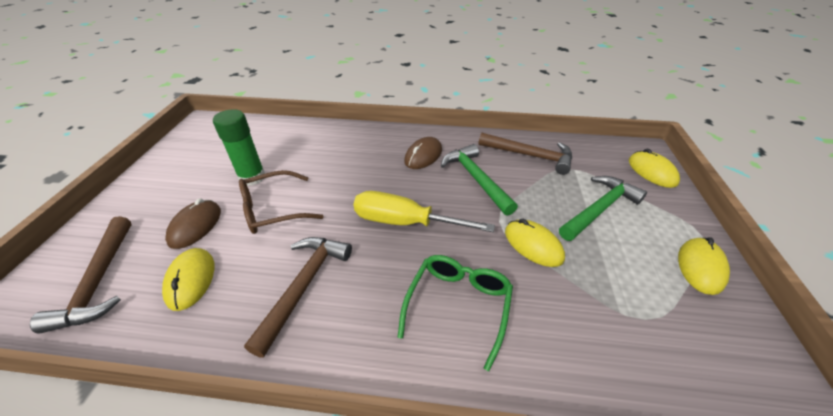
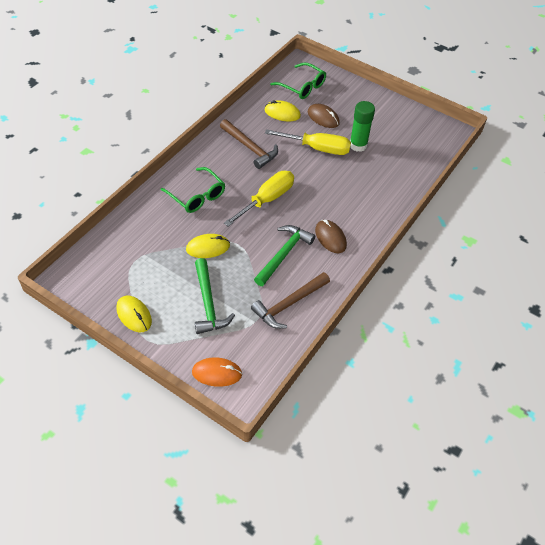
camera: 115 degrees right, 10 degrees up
brown hammer [30,216,132,334] -> green glasses [270,63,326,99]
brown glasses [239,170,323,234] -> yellow screwdriver [265,129,351,155]
green hammer [441,144,518,216] -> green hammer turned 60 degrees counterclockwise [254,225,315,286]
yellow mouse [629,149,680,188] -> orange mouse [192,357,242,387]

